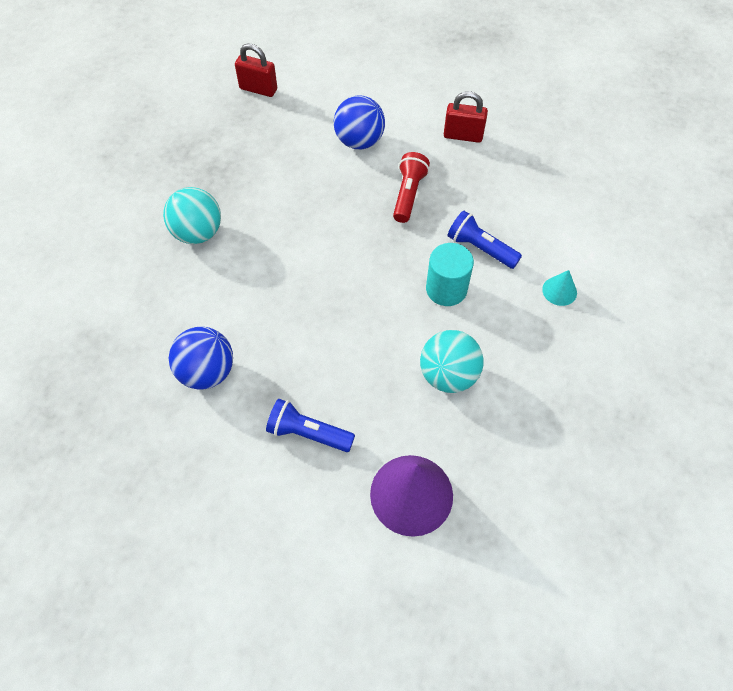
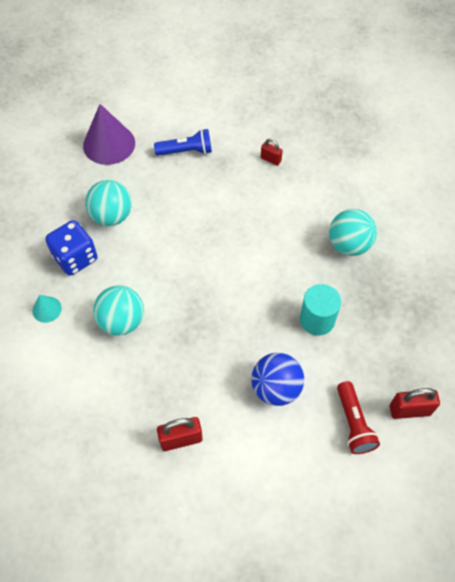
camera: 155 degrees right, 0 degrees up
blue ball [169,327,233,390] -> red padlock [261,139,283,166]
red flashlight [393,152,430,223] -> red flashlight moved to [337,381,380,454]
turquoise cylinder [426,243,474,306] -> turquoise cylinder moved to [300,284,341,335]
blue flashlight [448,211,522,269] -> turquoise ball [93,285,144,336]
none -> blue dice [45,220,97,276]

